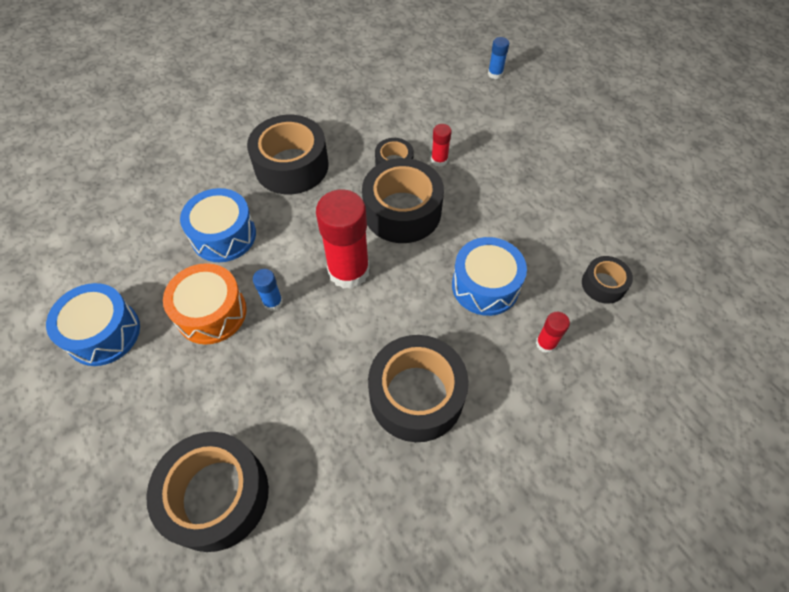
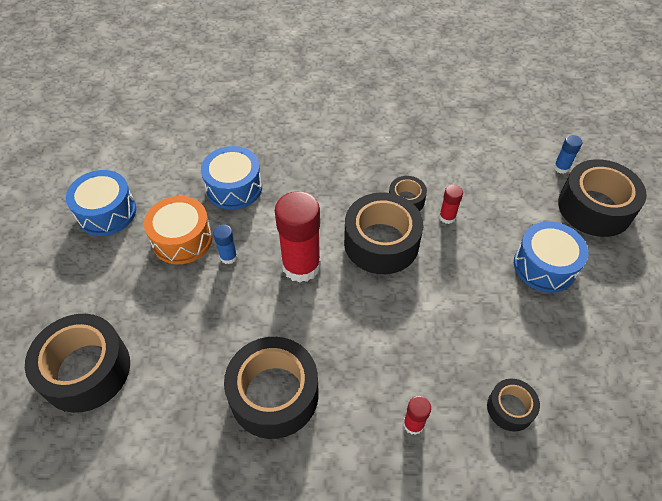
camera: 35 degrees right, 5 degrees down
black tape [247,115,329,194] -> black tape moved to [558,159,647,237]
blue drum [452,237,527,316] -> blue drum moved to [514,221,588,293]

